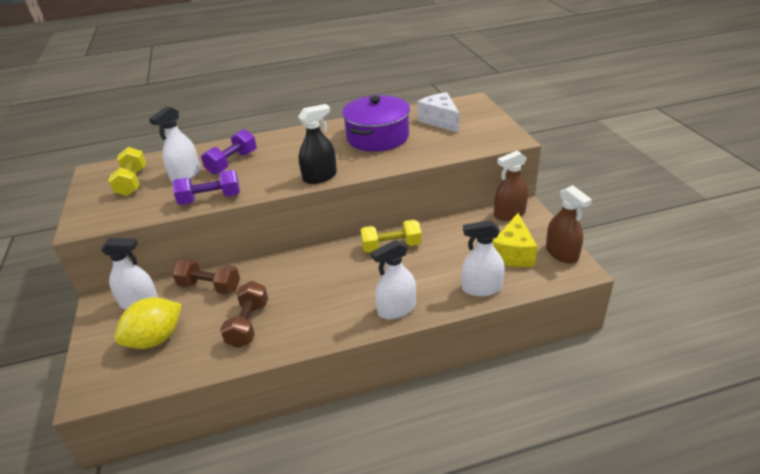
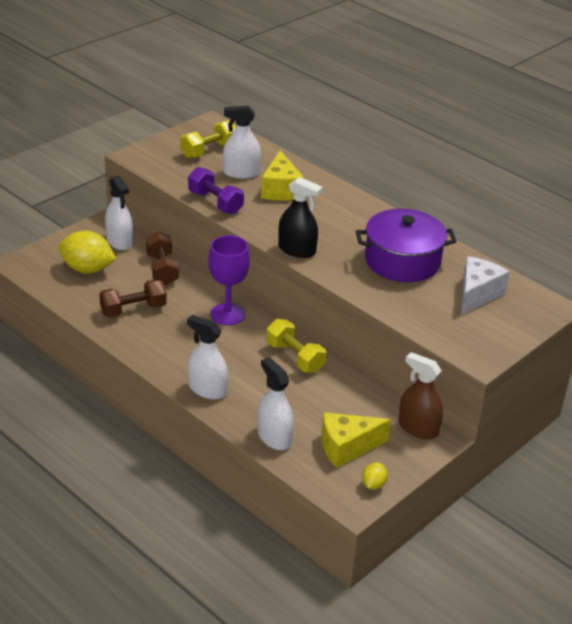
camera: 55 degrees right, 0 degrees up
purple dumbbell [201,129,257,175] -> yellow cheese [261,151,304,201]
brown spray bottle [546,185,592,264] -> yellow lemon [362,462,388,490]
none -> purple goblet [209,235,250,325]

